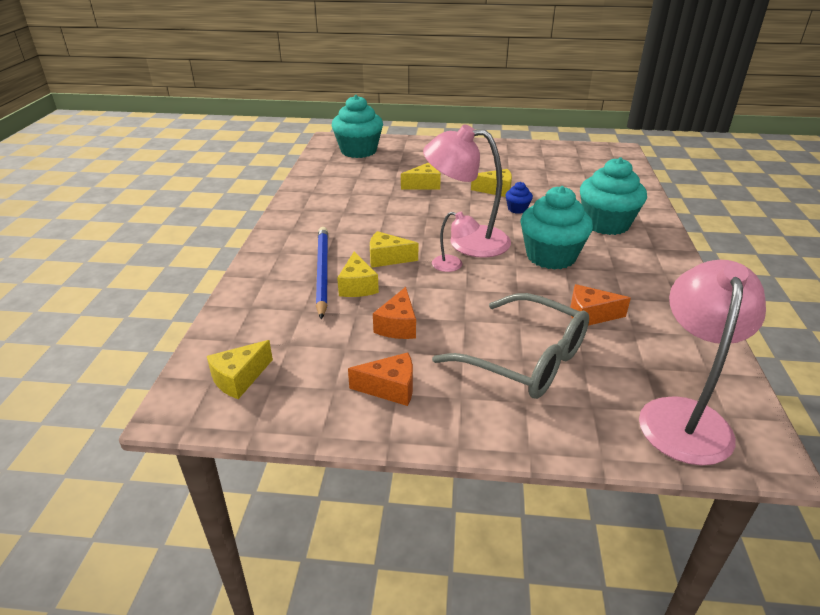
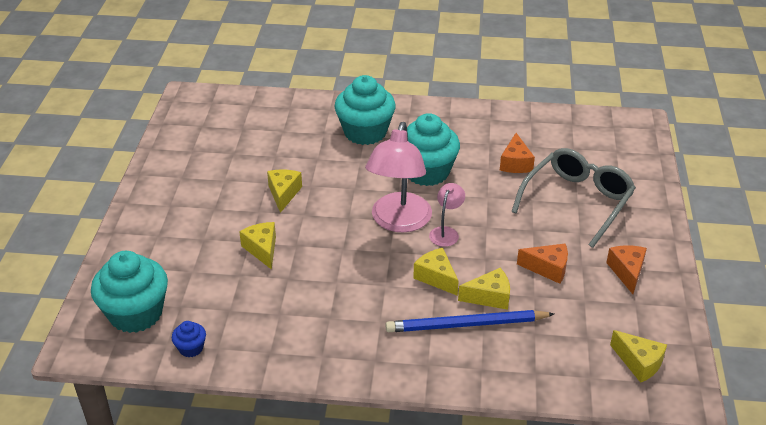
camera: 90 degrees left, 5 degrees up
yellow cheese [370,231,418,268] -> yellow cheese turned 135 degrees clockwise [413,248,459,296]
blue cupcake [505,182,533,214] -> blue cupcake moved to [172,321,206,357]
pink lamp [639,260,766,466] -> none

